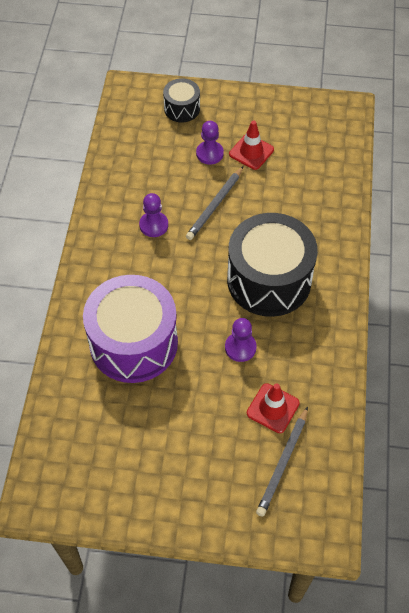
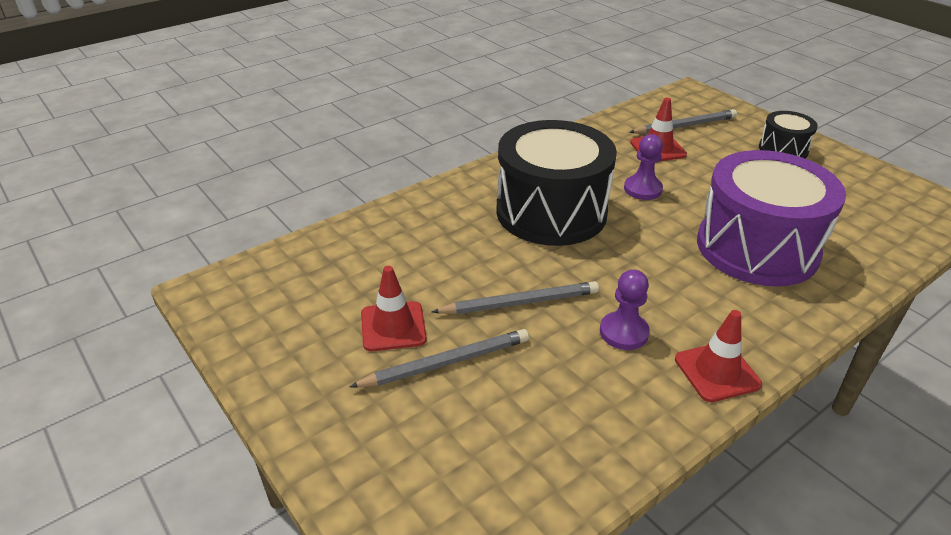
camera: 135 degrees left, 20 degrees down
black drum [163,78,200,122] -> black drum moved to [759,111,818,159]
purple pawn [196,121,224,164] -> grey pencil [349,329,529,388]
none -> red traffic cone [675,310,762,402]

